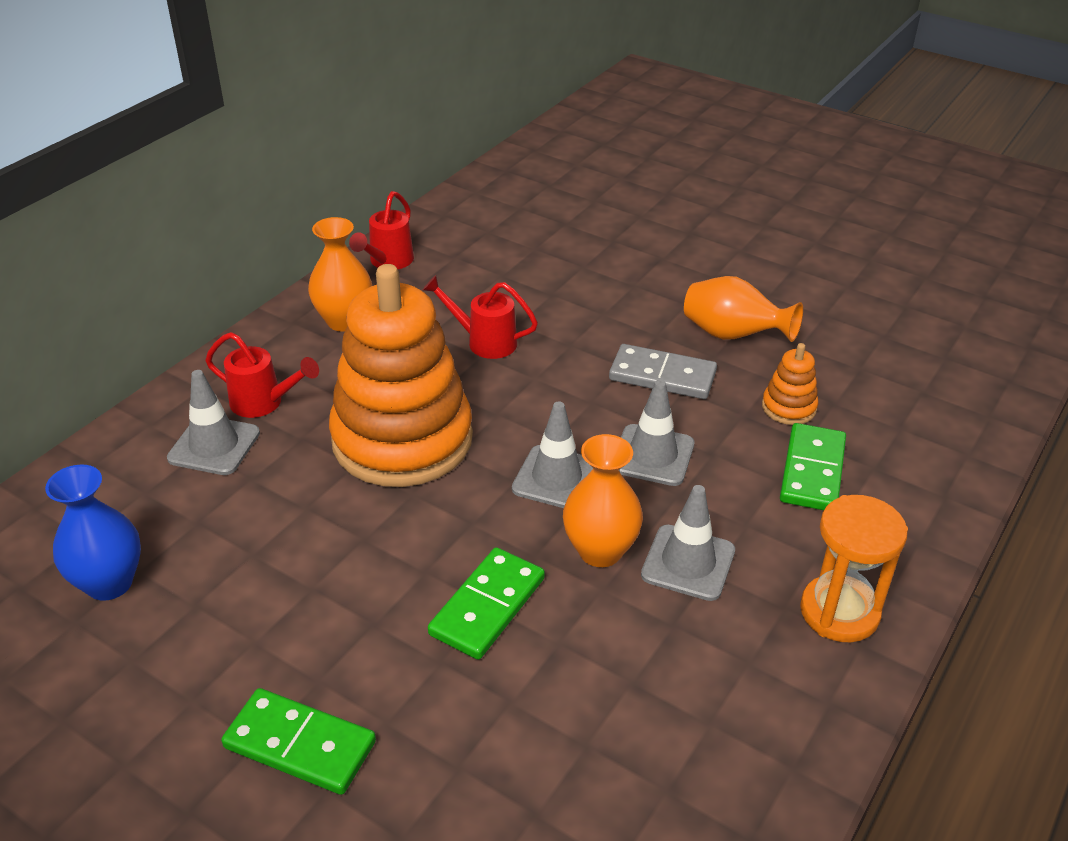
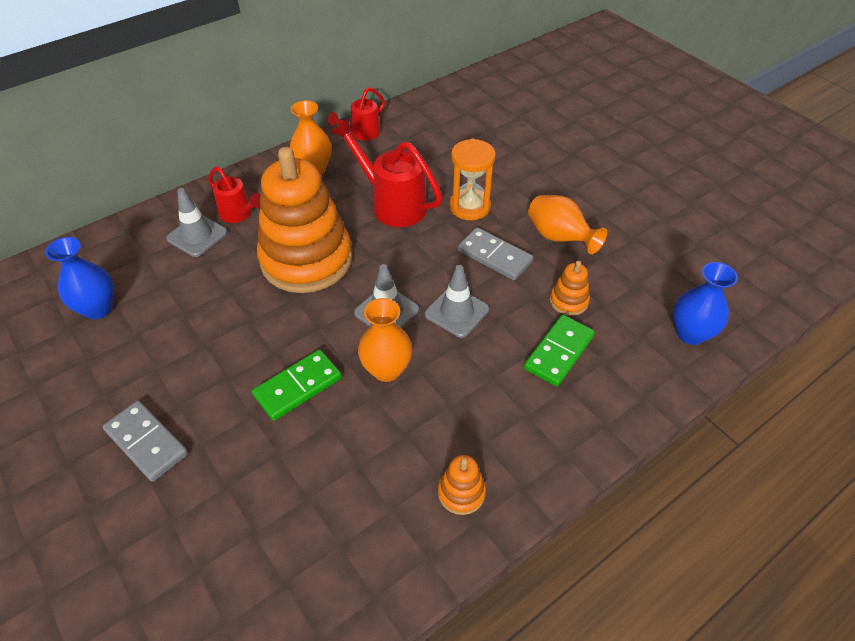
camera: 20 degrees right, 10 degrees up
green domino [221,688,376,795] -> grey domino [103,401,188,482]
red watering can [423,275,538,359] -> red watering can [331,119,443,227], size x1.65
grey traffic cone [641,485,735,601] -> none
orange hourglass [800,495,908,642] -> orange hourglass moved to [450,139,496,220]
none -> orange stacking toy [438,455,486,515]
none -> blue vase [673,262,738,345]

